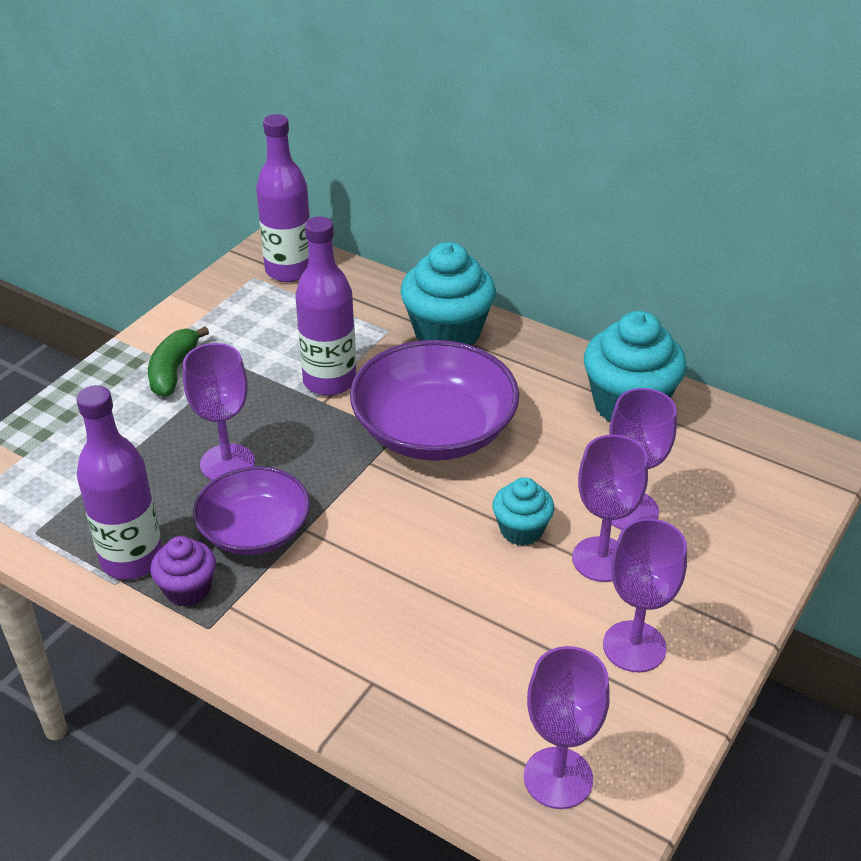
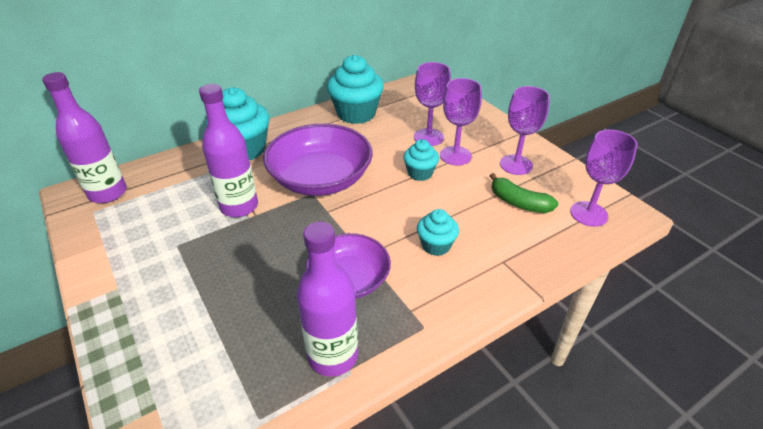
camera: 65 degrees left, 0 degrees up
green banana [148,326,209,397] -> green banana moved to [490,173,558,213]
purple cupcake [150,536,216,607] -> none
purple goblet [183,343,255,480] -> none
none -> turquoise cupcake [417,209,459,256]

